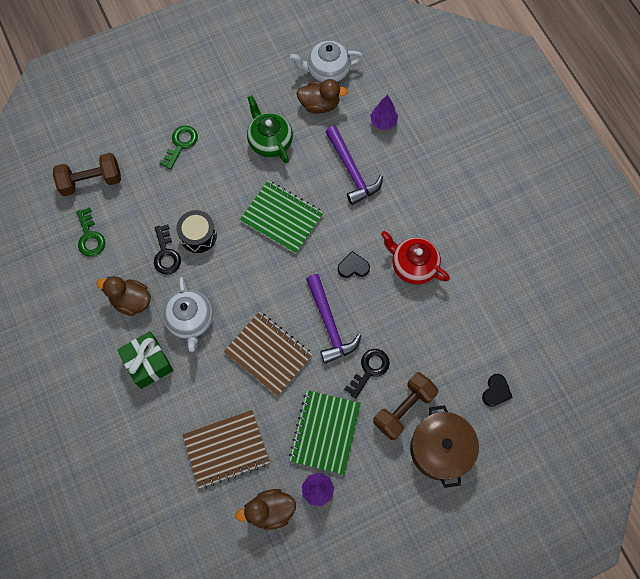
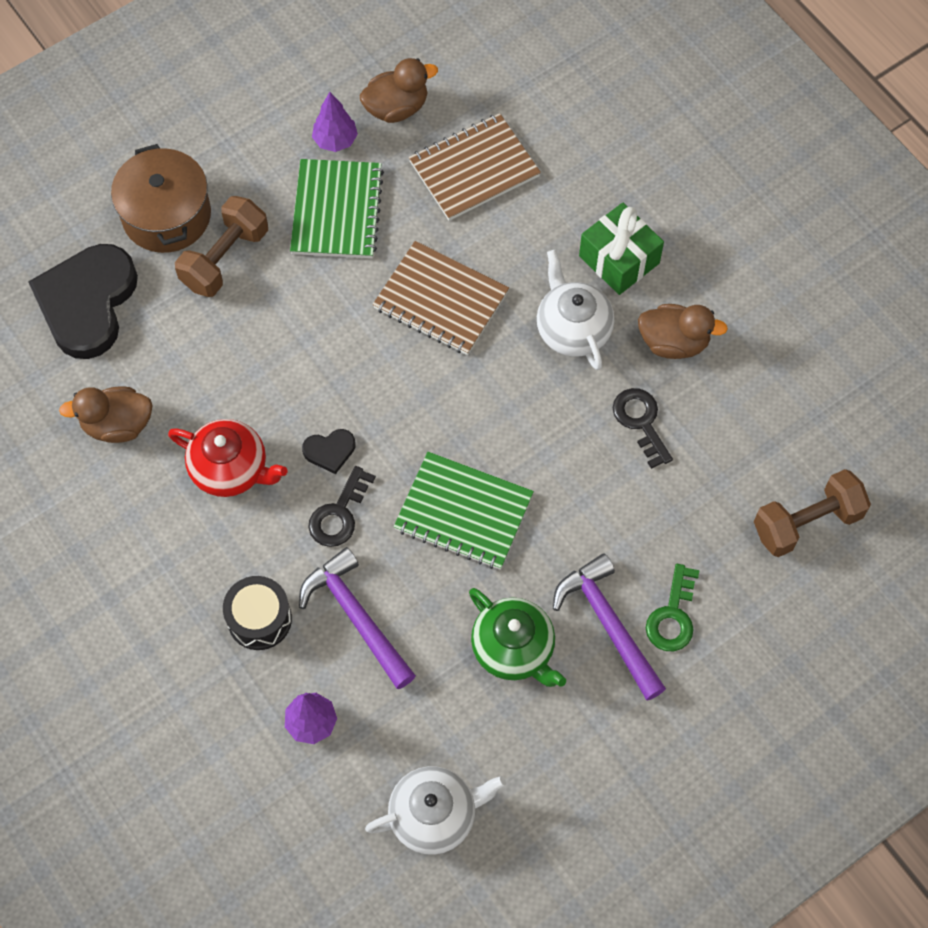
camera: 170 degrees right, 5 degrees down
green key [76,207,105,257] -> none
black drum [176,210,217,253] -> black drum moved to [223,576,292,650]
brown duck [296,79,348,114] -> brown duck moved to [59,387,153,443]
purple hammer [306,274,361,364] -> purple hammer moved to [553,553,666,701]
black key [344,349,390,399] -> black key moved to [308,466,376,547]
black heart [482,374,512,407] -> black heart [28,244,138,359], size x2.37

